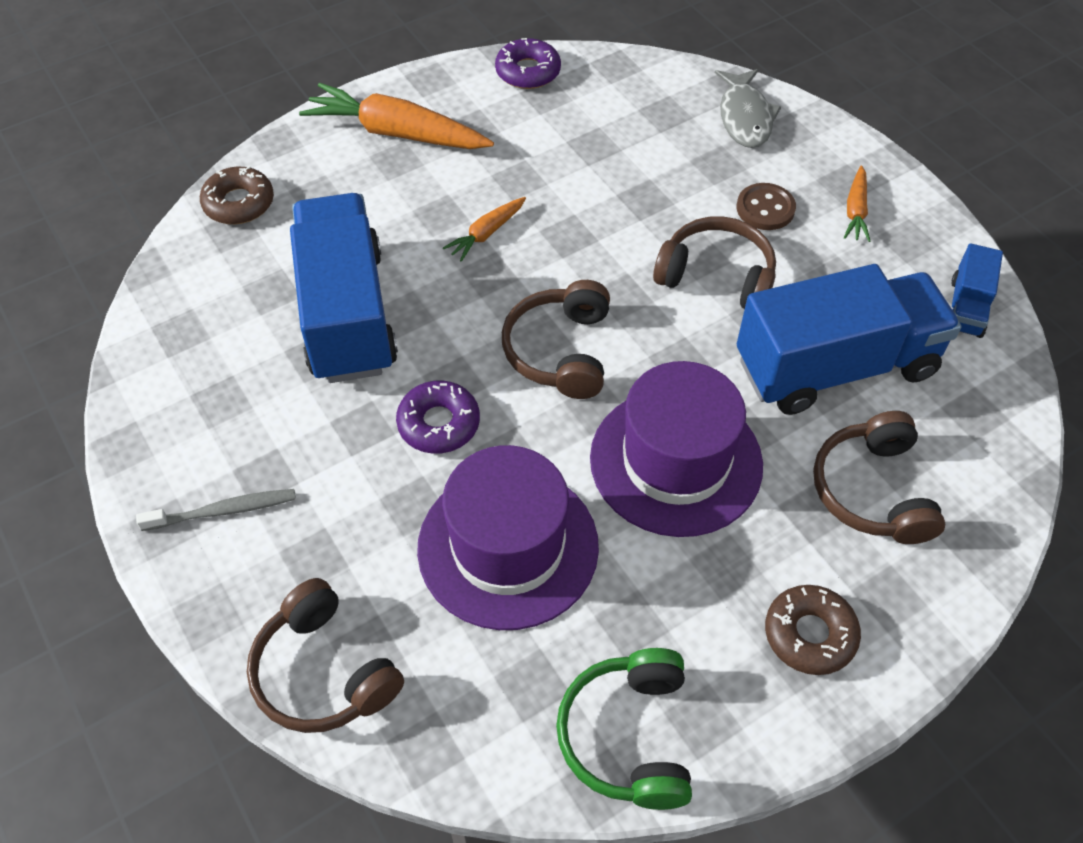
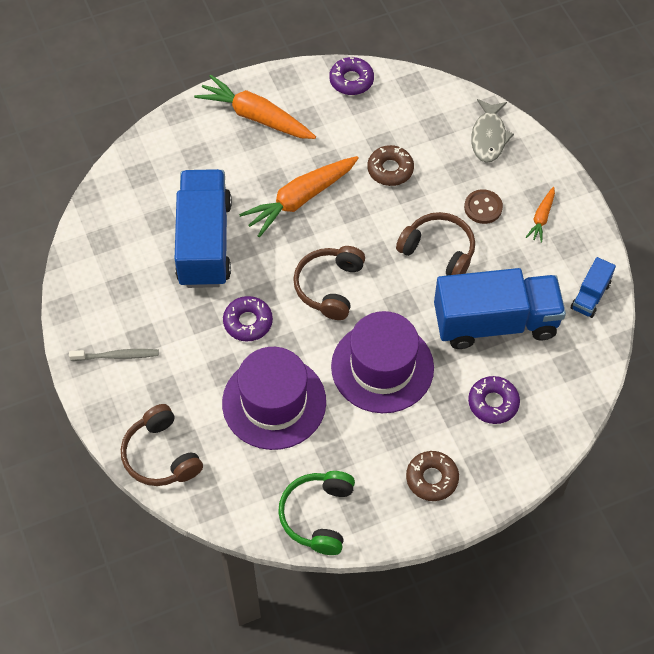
camera: 10 degrees right, 5 degrees up
brown donut [200,166,274,224] -> brown donut moved to [367,145,414,186]
orange carrot [443,197,526,262] -> orange carrot [239,156,359,237], size x2.01
brown headphones [813,411,945,544] -> purple donut [468,376,520,424]

